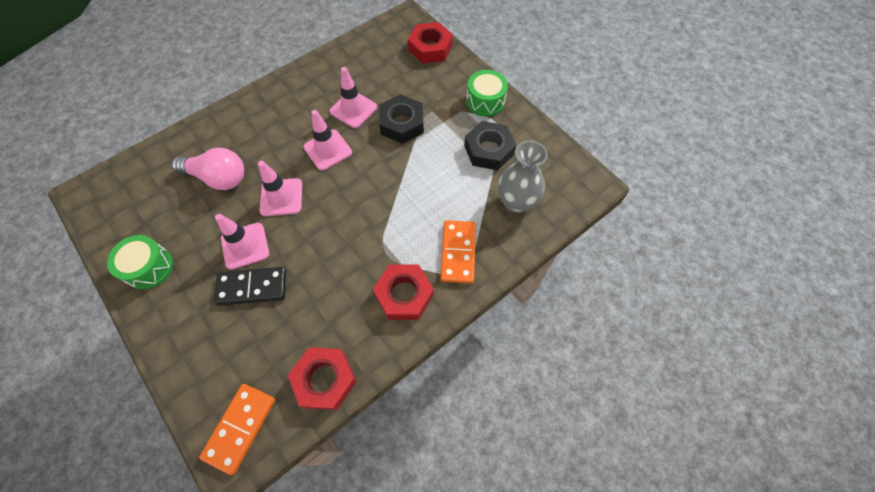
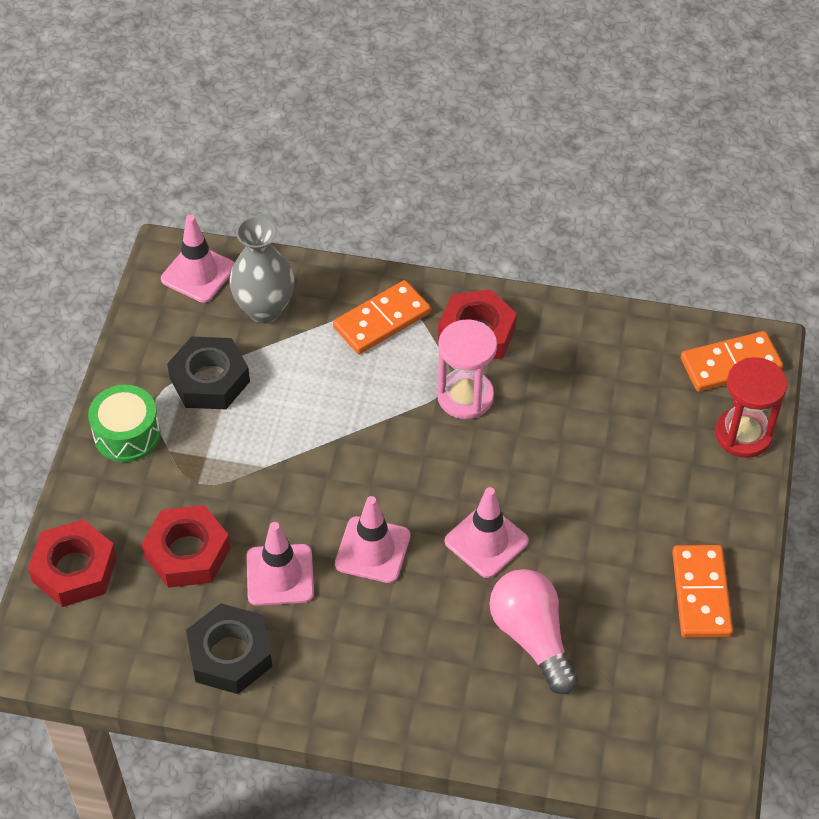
camera: 130 degrees left, 10 degrees down
green drum [107,235,173,290] -> orange domino [672,545,733,638]
black domino [214,267,286,306] -> none
pink traffic cone [215,214,269,270] -> pink traffic cone moved to [161,215,235,303]
red nut [288,347,357,410] -> red nut moved to [142,505,231,588]
black nut [379,94,424,144] -> black nut moved to [186,603,272,694]
none -> pink hourglass [437,319,497,419]
none -> red hourglass [715,357,787,458]

